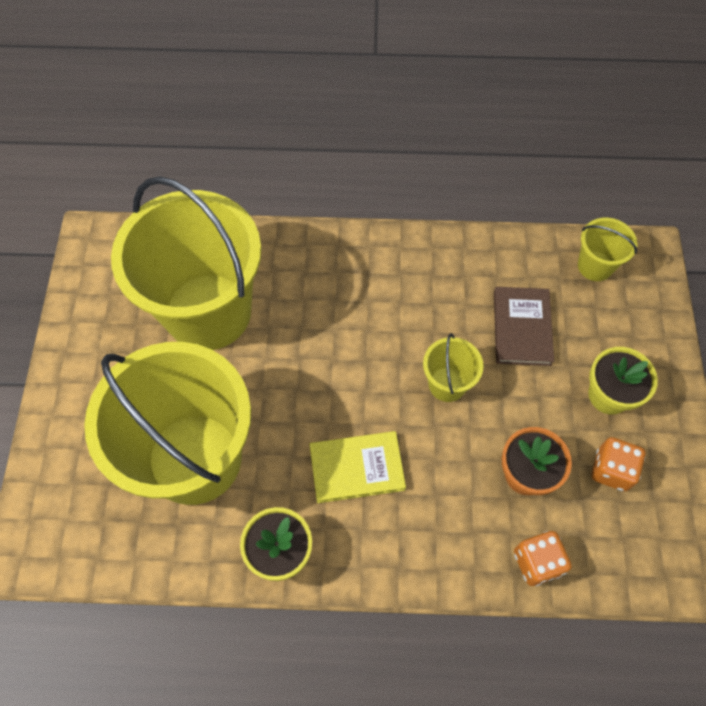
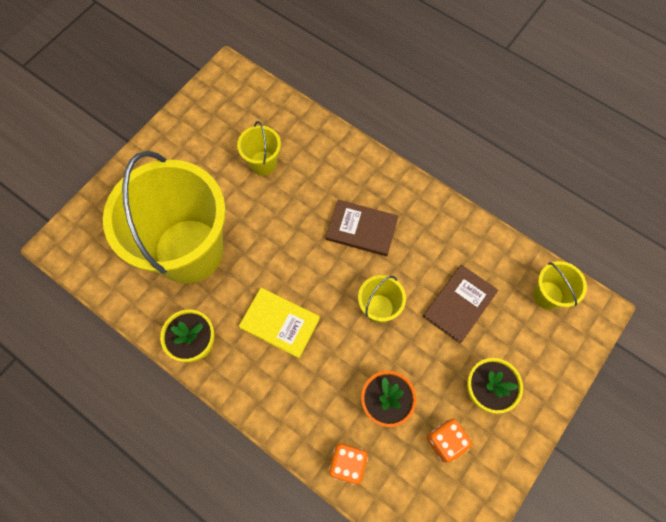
camera: 35 degrees right, 5 degrees up
yellow bucket [111,176,261,350] -> yellow bucket [237,121,281,175], size x0.42
none -> brown book [326,200,398,256]

